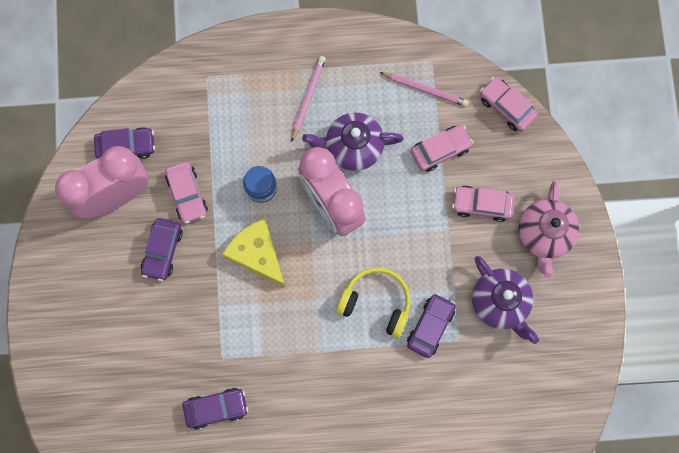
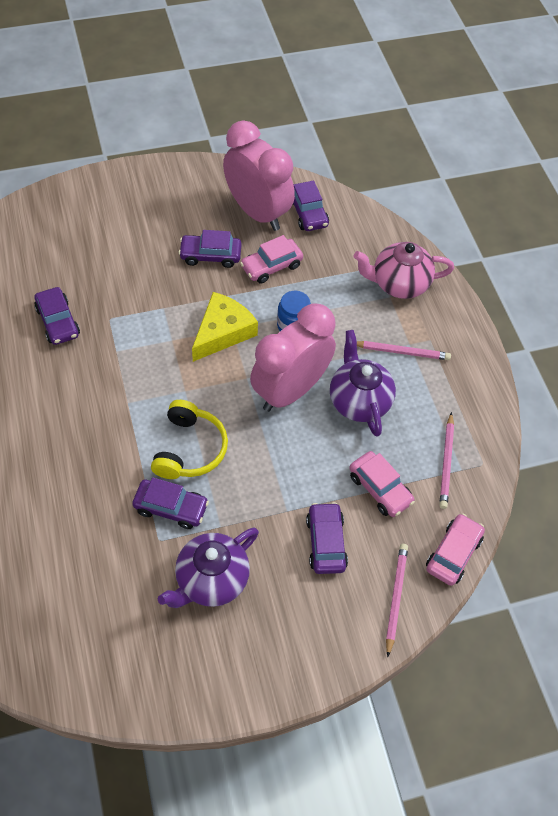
camera: 75 degrees right, 20 degrees down
pink car [452,185,515,222] -> purple car [306,502,348,574]
pink teapot [519,181,579,278] -> pink teapot moved to [354,242,454,299]
none -> pink pencil [386,544,408,657]

